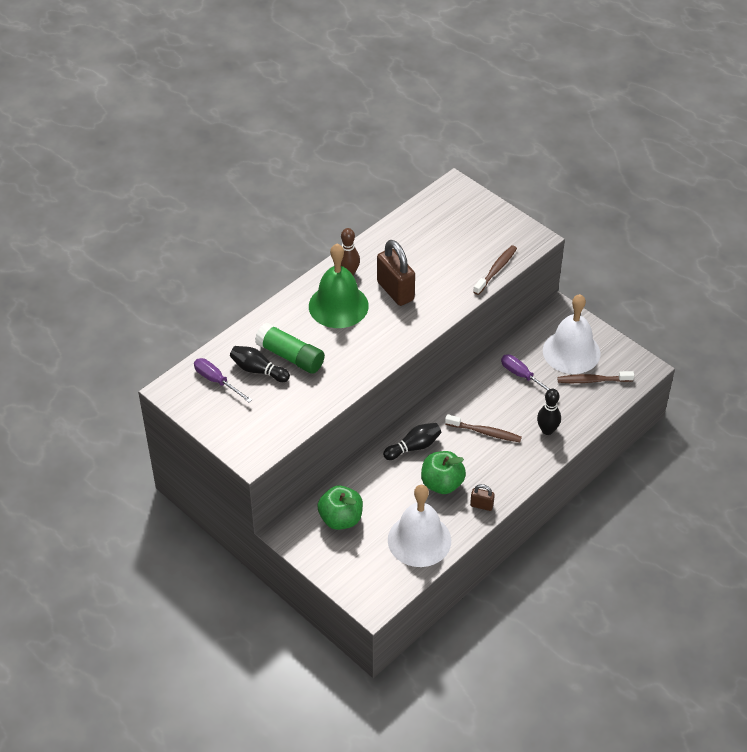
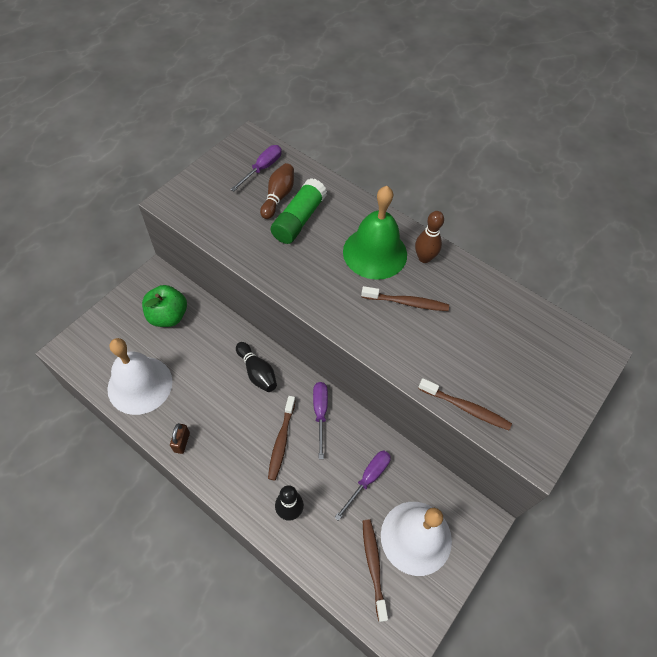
camera: 80 degrees right, 10 degrees up
black bowling pin [230,346,290,382] -> brown bowling pin [260,163,294,219]
brown padlock [377,240,415,306] -> brown toothbrush [361,286,449,311]
green apple [421,451,466,494] -> none
none -> purple screwdriver [313,382,328,459]

